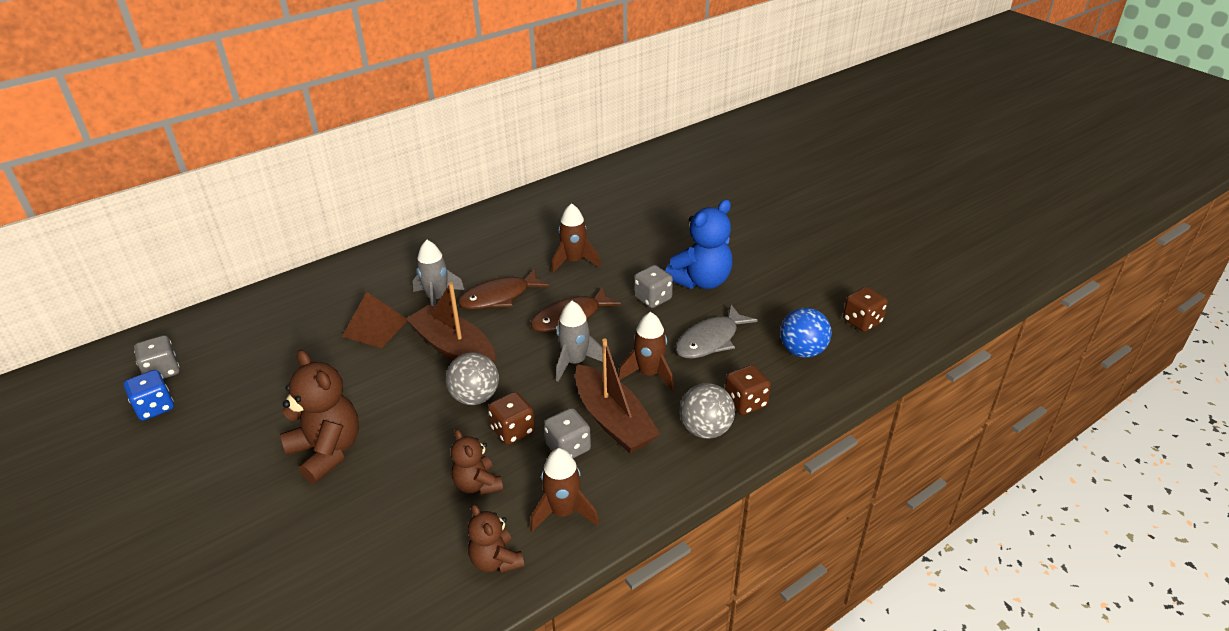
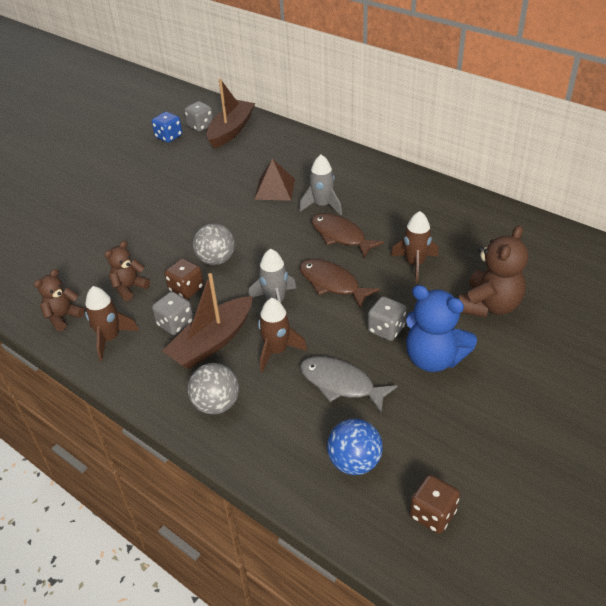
camera: 75 degrees right, 5 degrees up
brown teddy bear [280,350,359,484] -> brown teddy bear moved to [459,225,528,317]
brown boat [406,282,496,363] -> brown boat moved to [207,79,255,149]
brown dice [725,365,771,415] -> none

